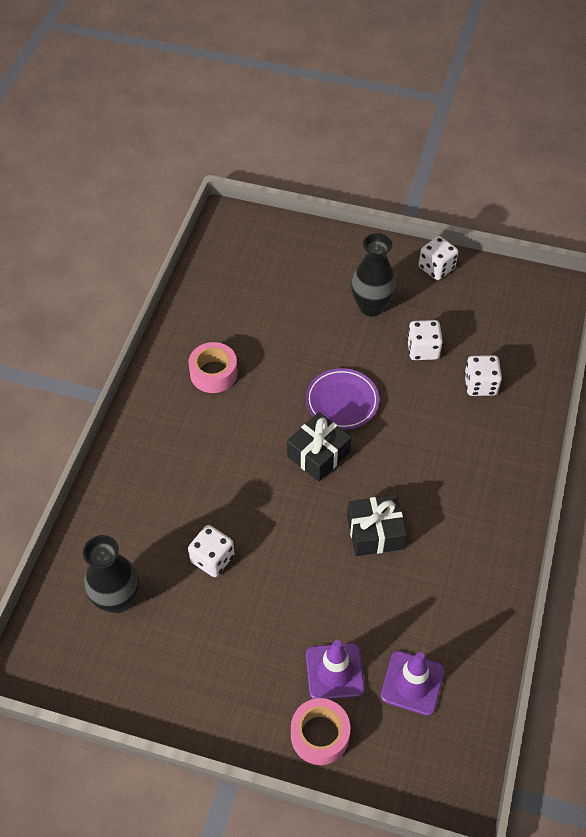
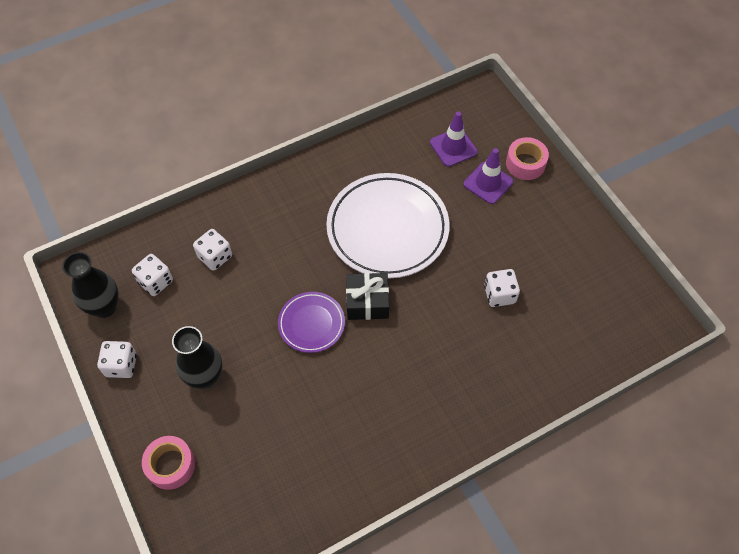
camera: 135 degrees left, 5 degrees up
black vase [83,535,139,613] -> black vase moved to [62,252,119,318]
pink tape [189,342,238,393] -> pink tape moved to [142,436,195,490]
black gift [347,495,407,556] -> white plate [326,173,450,278]
white dice [407,320,443,360] -> white dice moved to [132,254,173,296]

